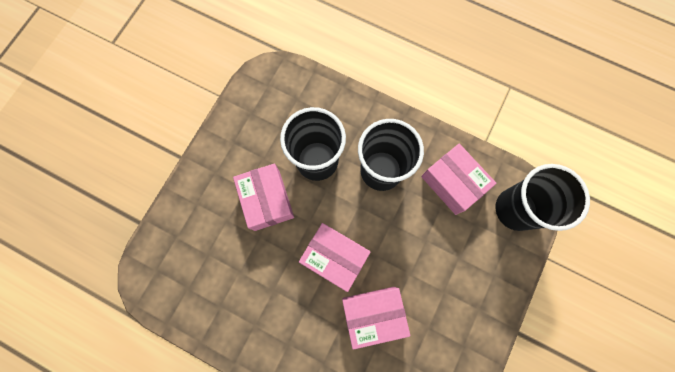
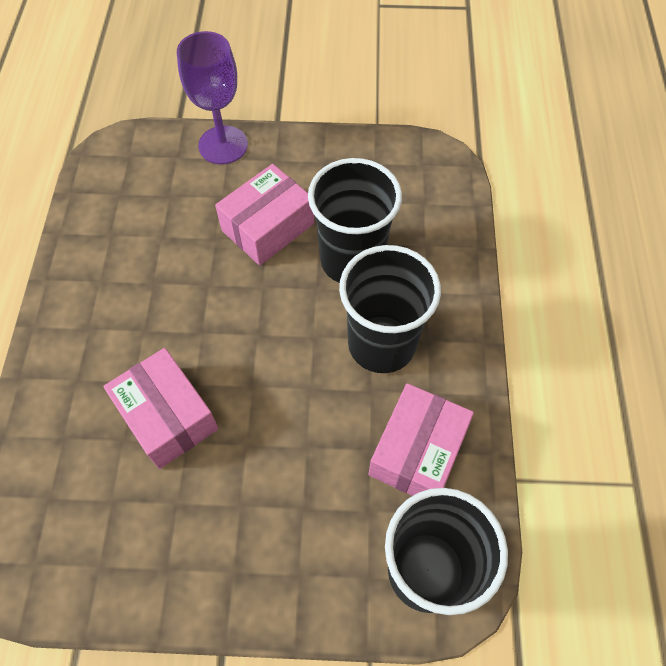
camera: 65 degrees right, 15 degrees down
pink box [299,223,370,292] -> none
none -> purple goblet [177,31,248,164]

